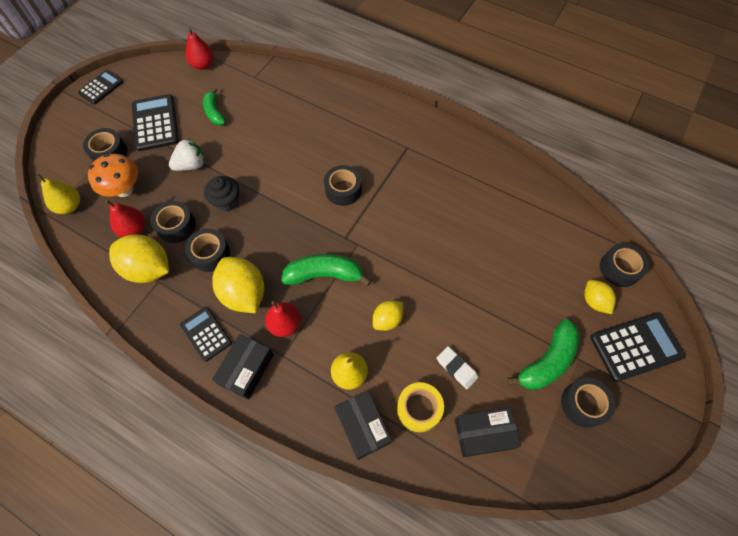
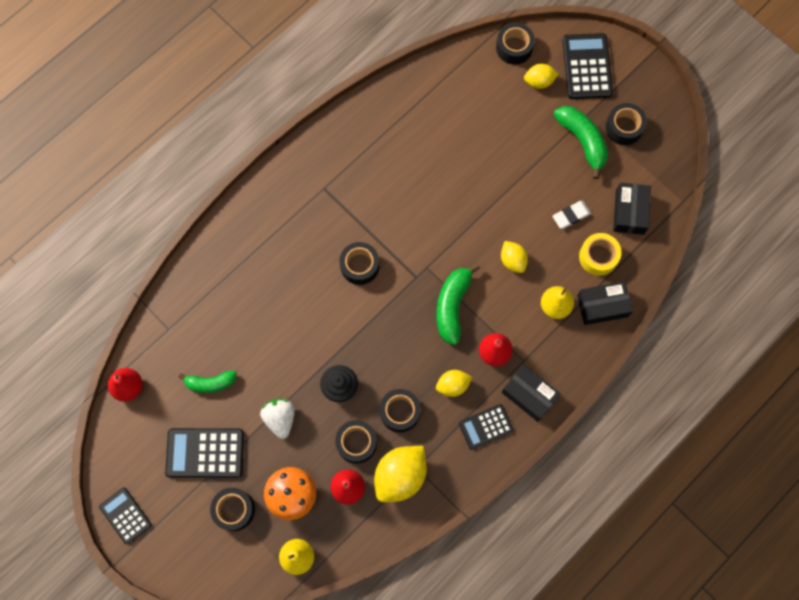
camera: 75 degrees left, 10 degrees up
yellow lemon [212,257,264,313] -> yellow lemon [436,370,472,397], size x0.57

